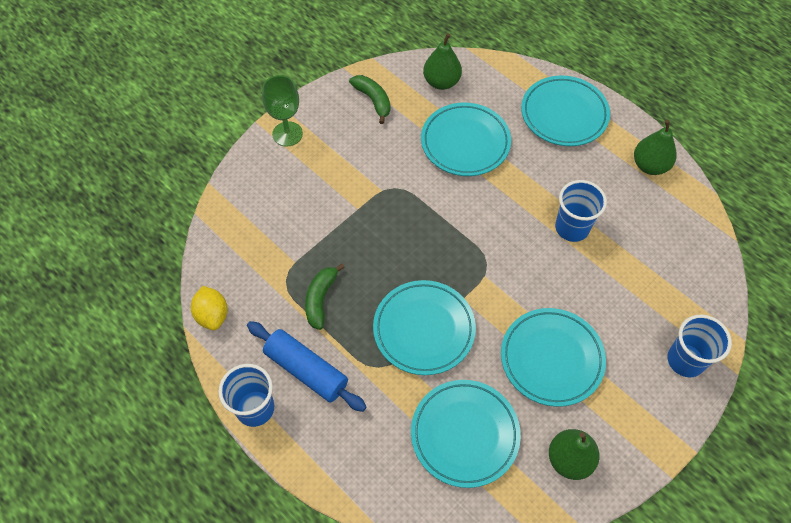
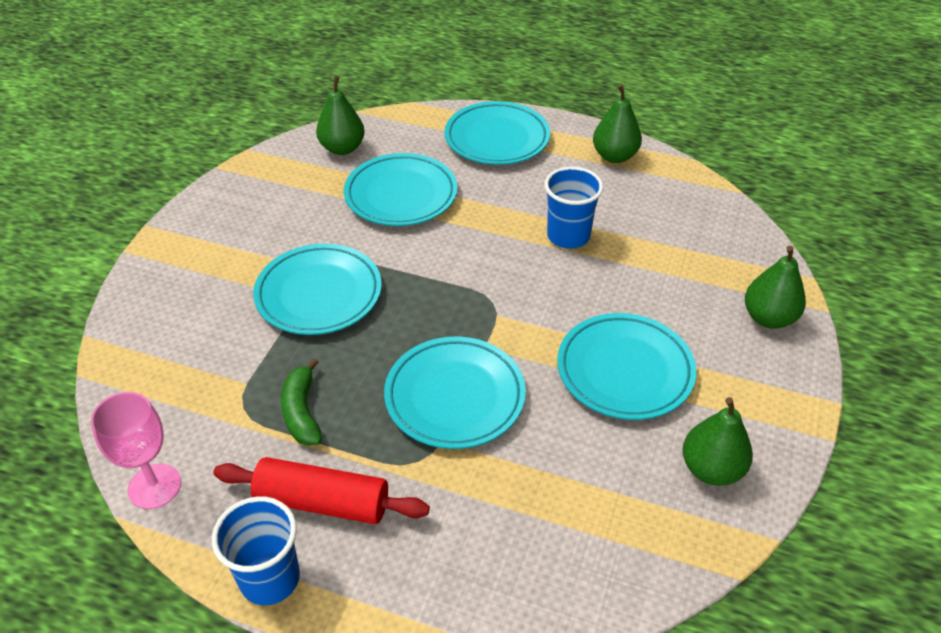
camera: 25 degrees left, 15 degrees down
yellow lemon [191,286,228,330] -> pink goblet [91,392,181,509]
blue rolling pin [247,321,367,412] -> red rolling pin [213,457,430,524]
green goblet [262,75,303,147] -> none
green banana [349,75,390,124] -> none
turquoise plate [411,380,521,488] -> turquoise plate moved to [253,244,382,335]
blue cup [667,314,732,377] -> green pear [745,246,806,329]

